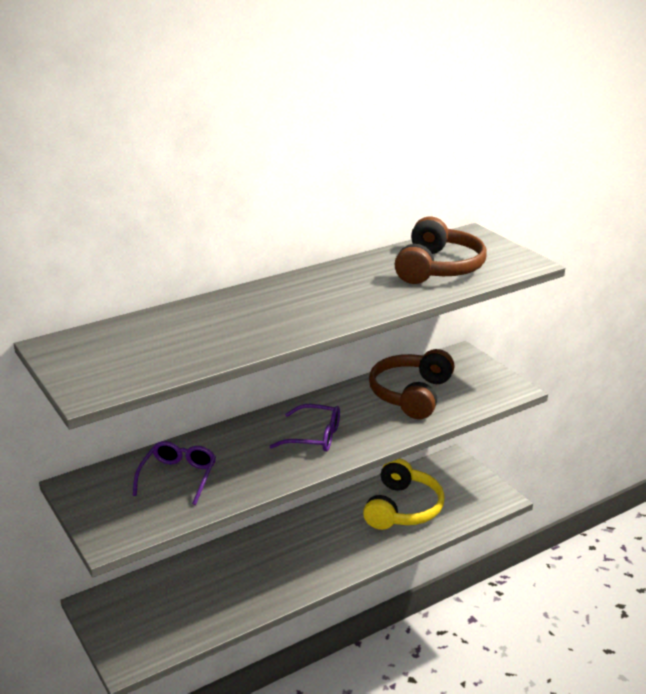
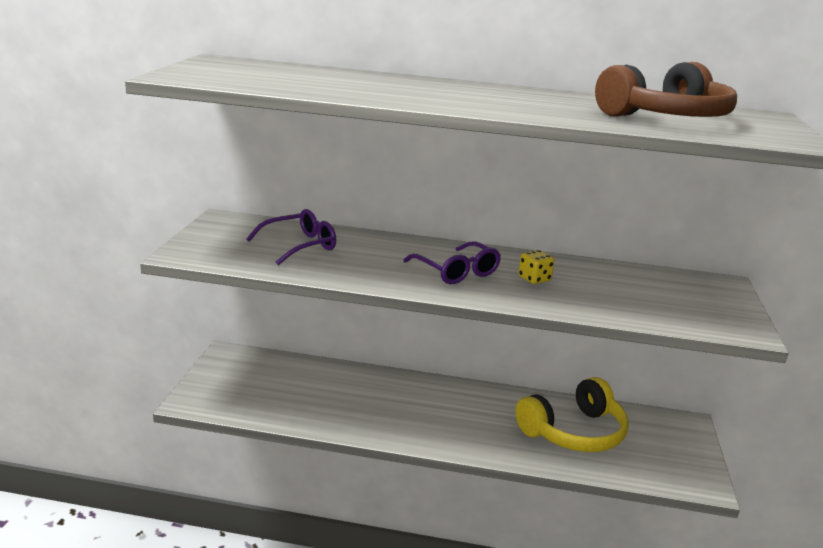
camera: 40 degrees right, 5 degrees down
brown headphones [369,349,454,419] -> none
none -> yellow dice [518,250,554,284]

